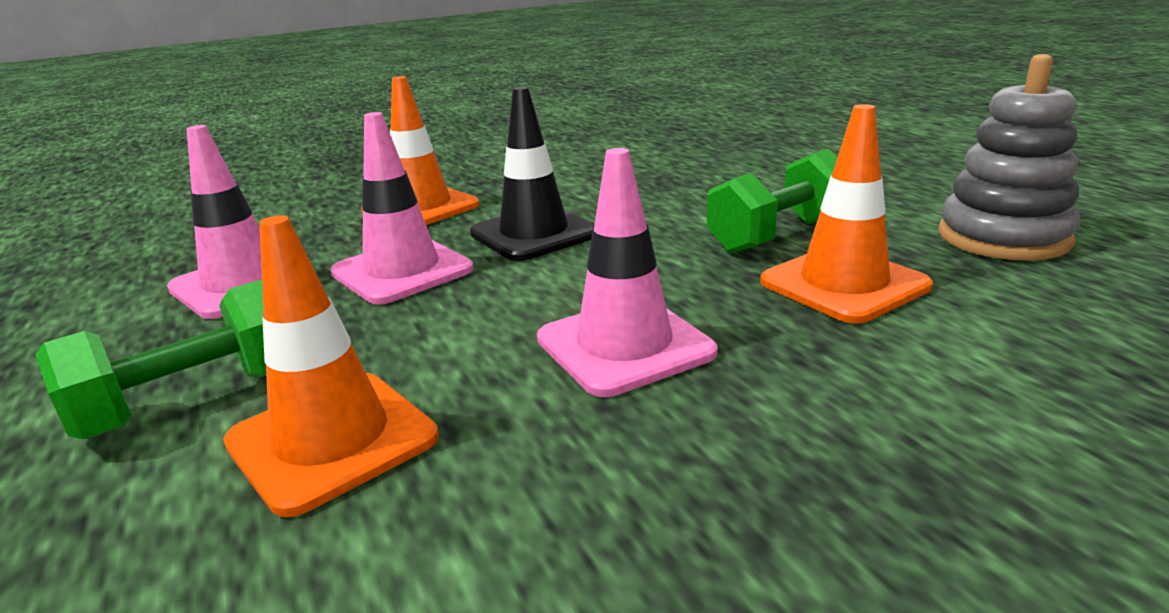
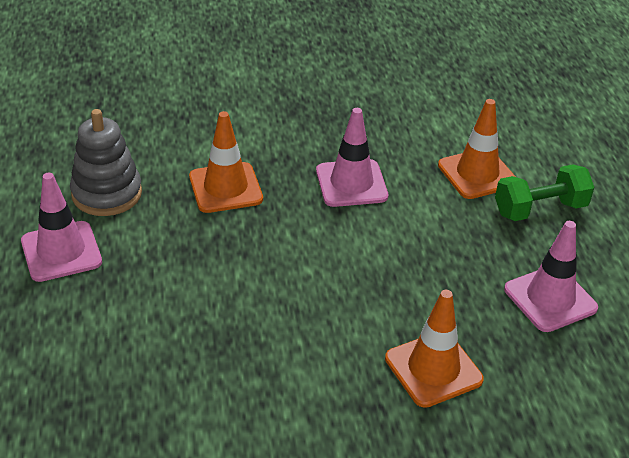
camera: 165 degrees left, 15 degrees up
pink traffic cone [330,112,474,305] -> pink traffic cone moved to [21,173,102,282]
black traffic cone [470,87,594,261] -> none
green dumbbell [707,149,837,253] -> none

